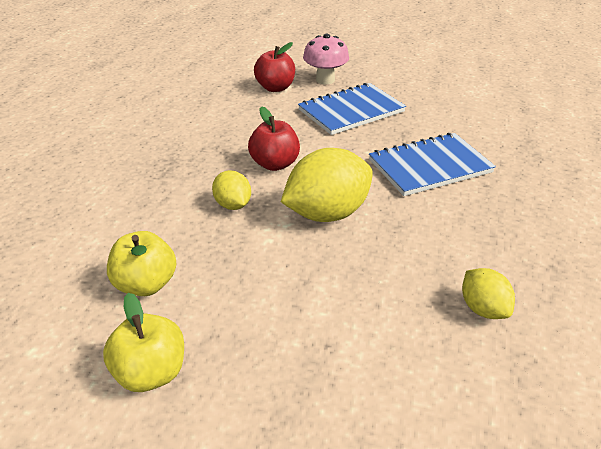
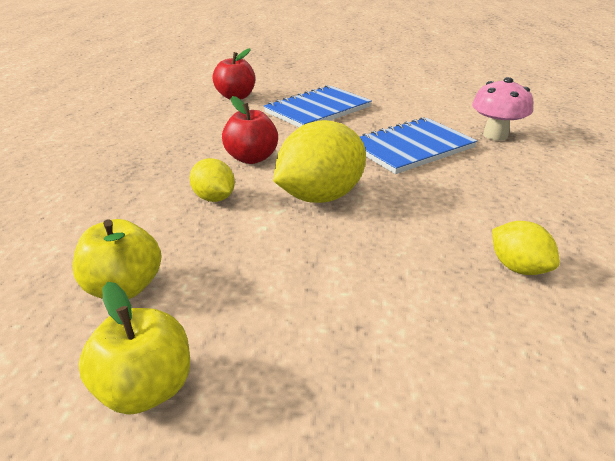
camera: 10 degrees left, 5 degrees down
pink mushroom [303,34,349,84] -> pink mushroom moved to [472,77,533,141]

